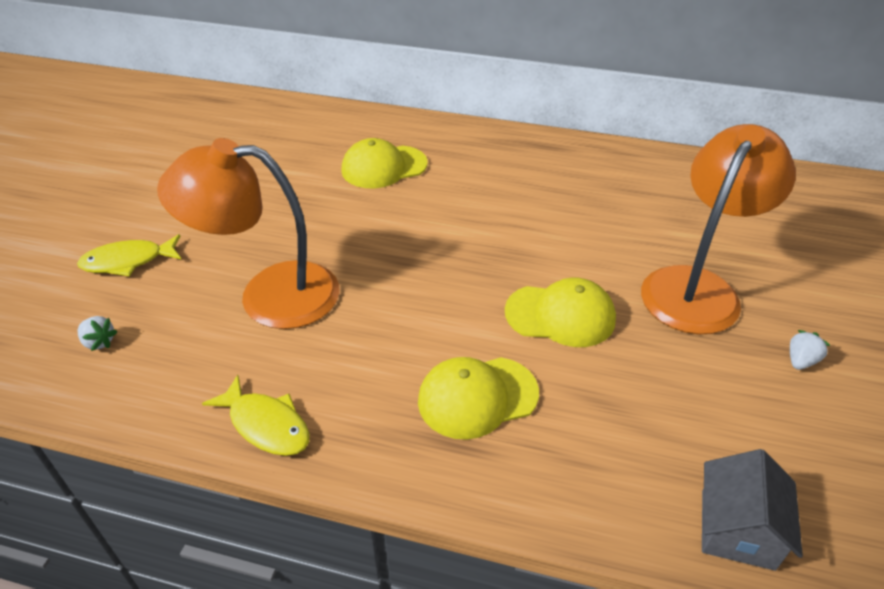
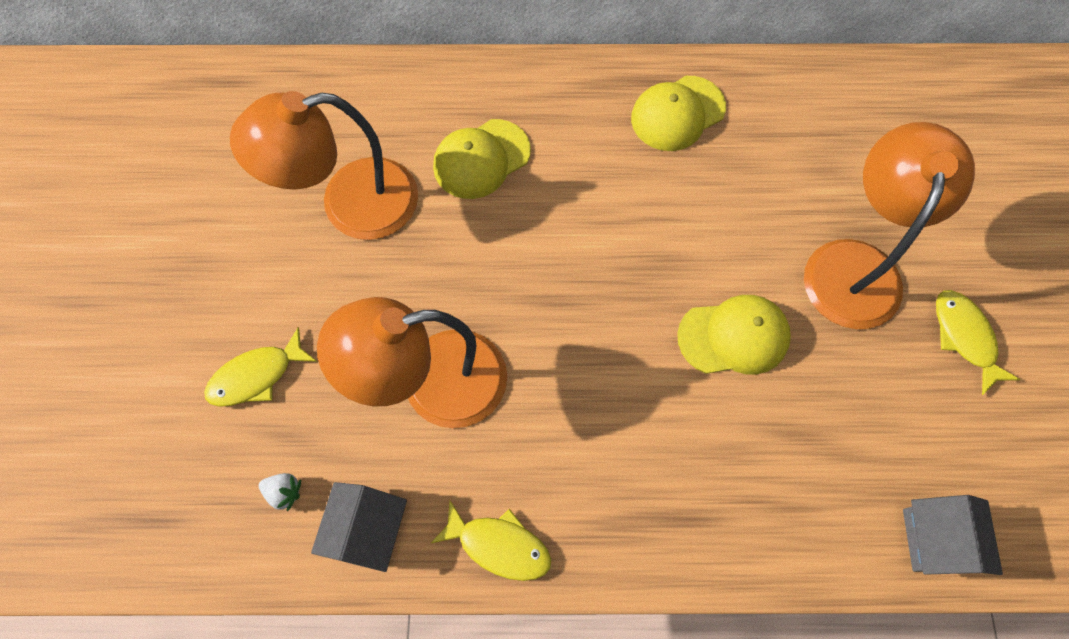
camera: 15 degrees left, 25 degrees up
yellow cap [418,357,539,440] -> yellow cap moved to [631,76,726,151]
white strawberry [790,330,830,370] -> yellow fish [936,290,1021,395]
none -> orange lamp [230,91,418,240]
none -> grey house [311,482,407,572]

